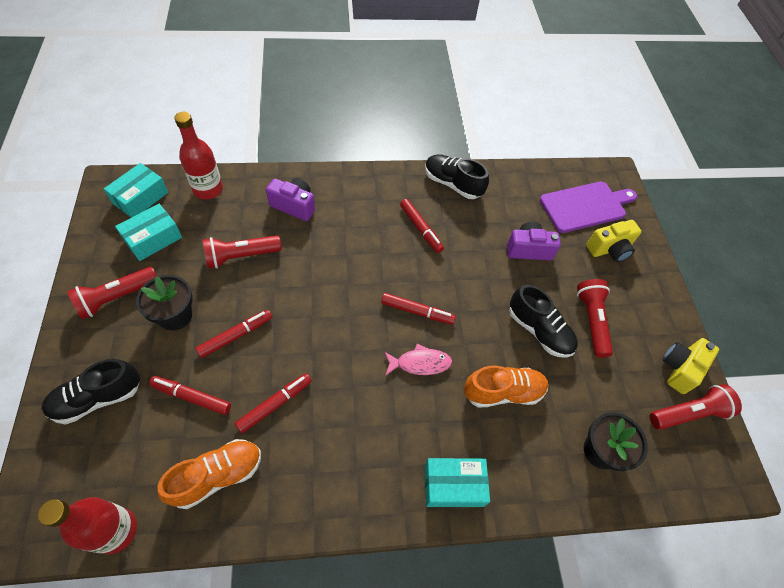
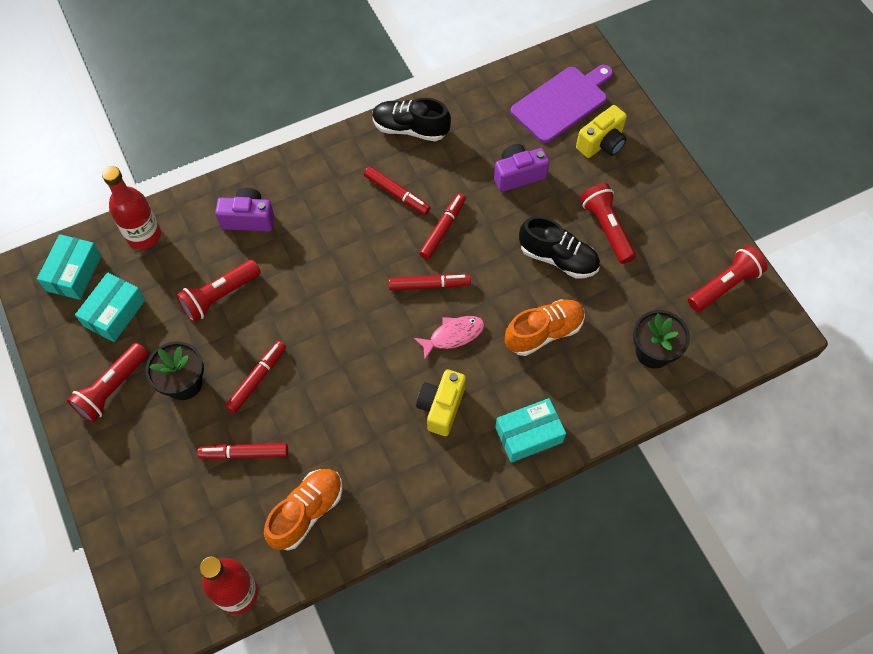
camera: 15 degrees left, 5 degrees up
black shoe [41,359,140,425] -> none
red marker [235,373,312,433] -> red marker moved to [419,193,466,260]
yellow camera [663,338,719,394] -> yellow camera moved to [416,370,466,436]

